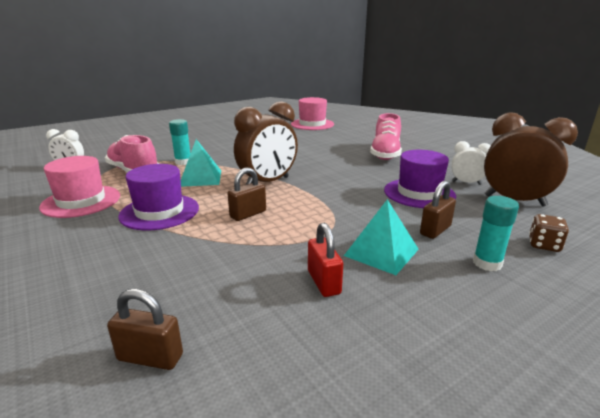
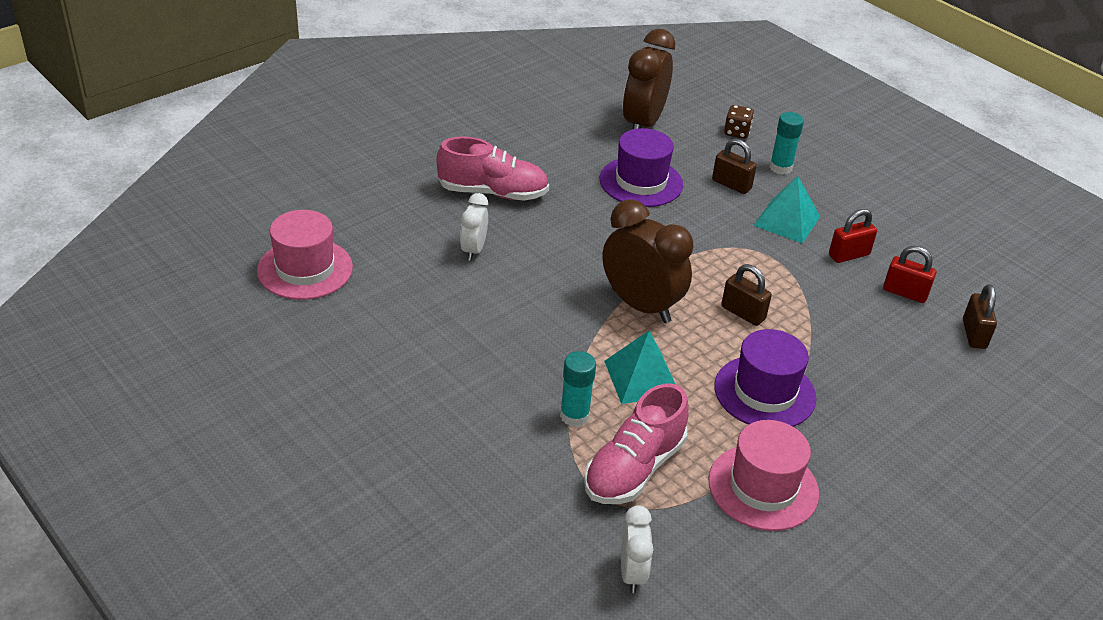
camera: 100 degrees left, 15 degrees up
white clock [451,141,491,185] -> white clock moved to [460,193,488,261]
none -> red padlock [883,246,936,303]

